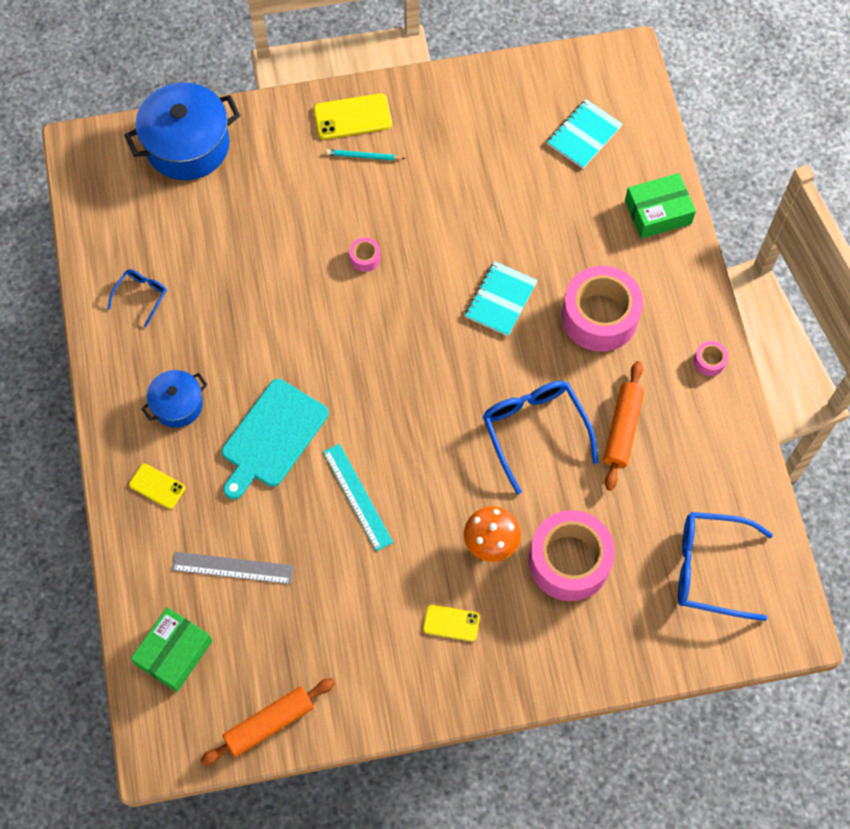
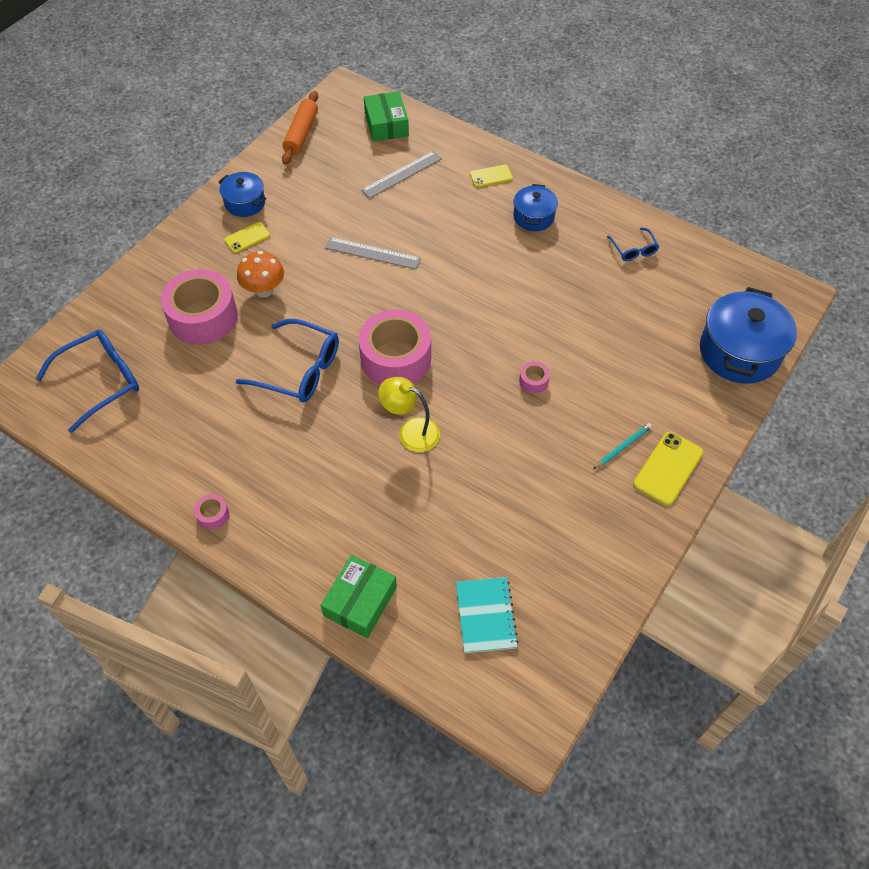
camera: 135 degrees right, 10 degrees down
turquoise cutting board [222,379,329,499] -> none
turquoise ruler [323,444,393,551] -> grey ruler [325,237,421,270]
turquoise notebook [465,261,538,336] -> yellow lamp [378,377,440,452]
pink tape [562,266,643,352] -> pink tape moved to [359,310,431,385]
orange rolling pin [604,361,644,491] -> none
none -> blue pot [218,172,267,217]

